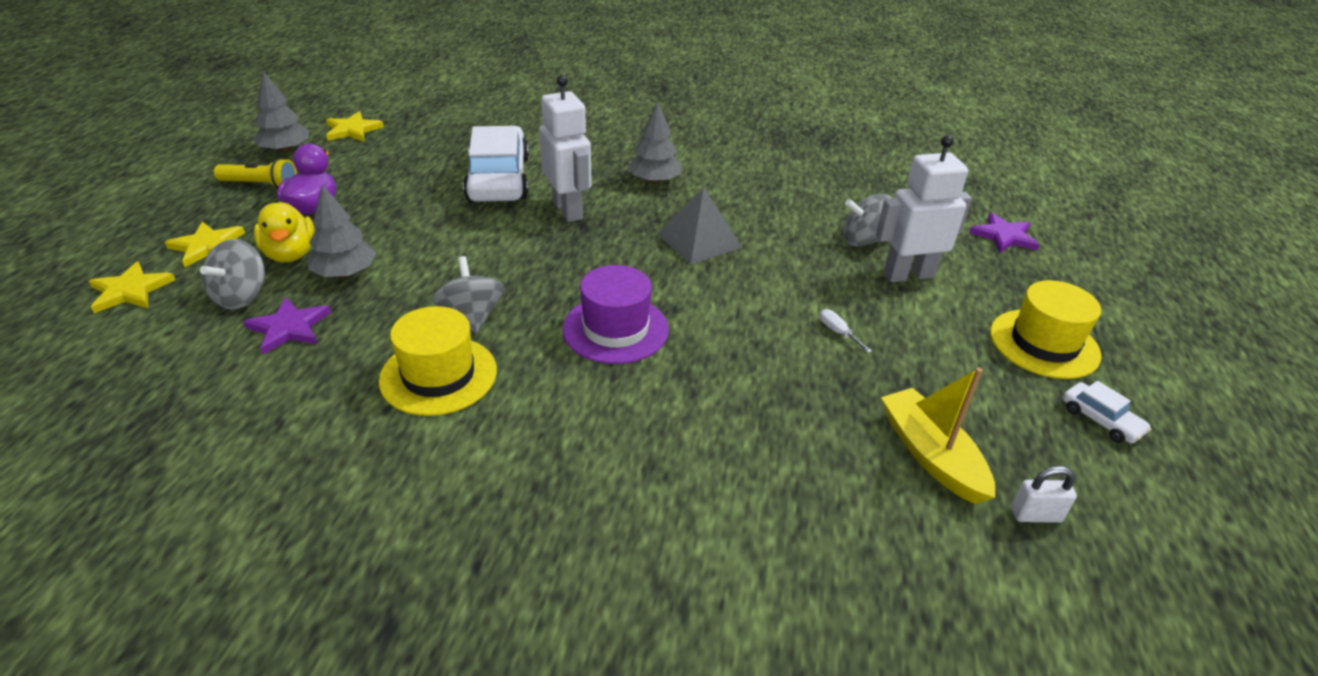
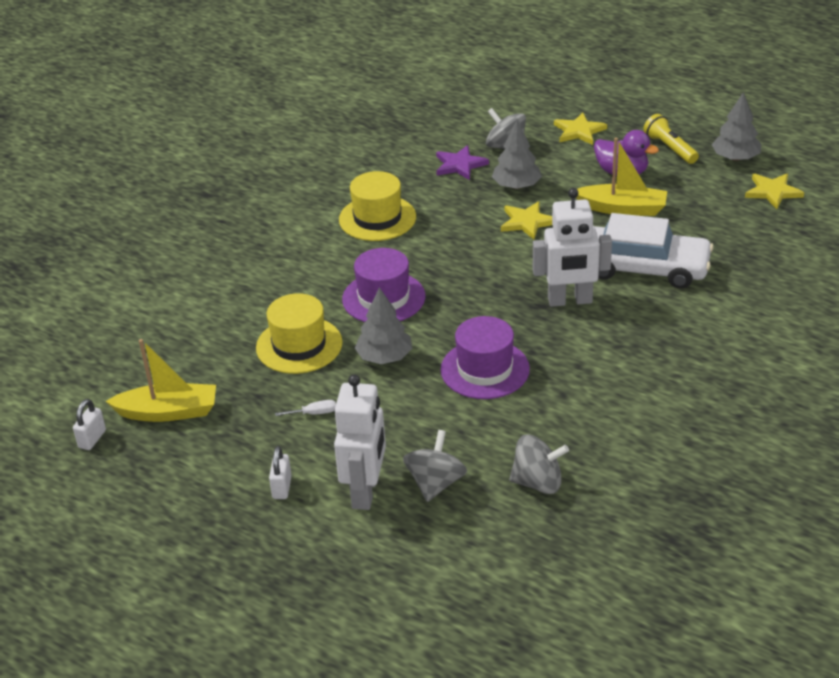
camera: 115 degrees right, 0 degrees up
yellow star [89,262,175,313] -> yellow star moved to [501,201,552,240]
yellow flashlight [214,158,297,189] -> yellow flashlight turned 120 degrees clockwise [643,114,699,164]
yellow duck [254,202,315,262] -> none
grey spinning top [432,256,505,334] -> grey spinning top moved to [509,435,569,494]
grey tree [628,102,682,184] -> grey tree moved to [355,288,412,364]
grey pyramid [658,187,742,265] -> purple hat [440,316,530,399]
purple star [969,213,1040,253] -> none
yellow hat [990,280,1101,379] -> yellow hat moved to [256,293,342,374]
white car [1063,381,1151,444] -> none
none -> white padlock [269,446,292,499]
none -> yellow boat [576,138,667,216]

